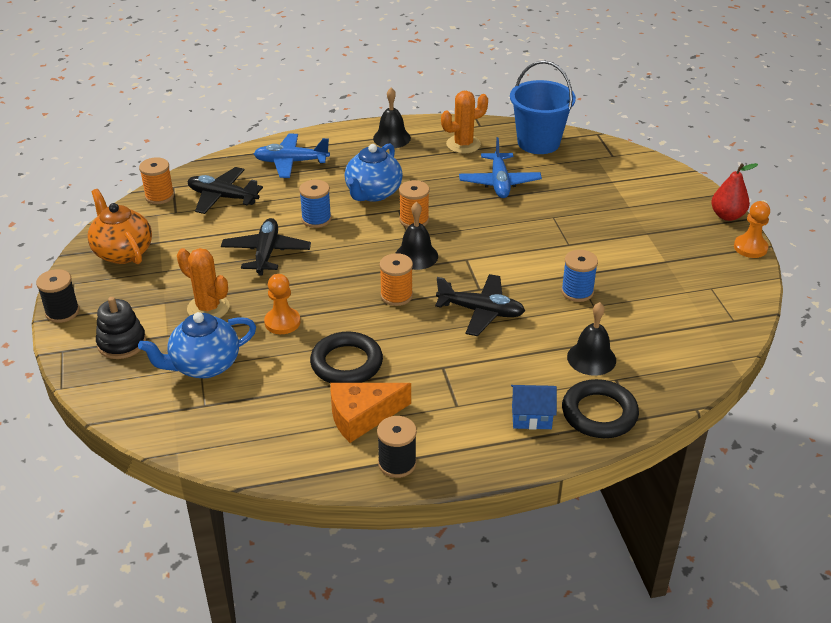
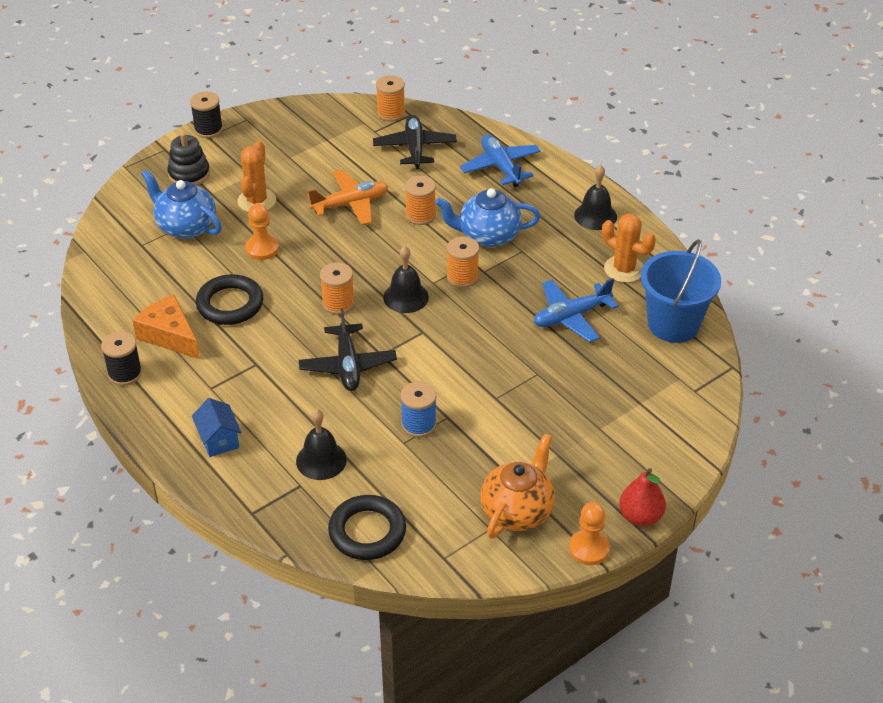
camera: 65 degrees right, 5 degrees up
orange teapot [88,189,152,264] -> orange teapot moved to [480,434,555,539]
black plane [221,218,311,276] -> orange plane [307,170,388,225]
blue spool [299,180,331,228] -> orange spool [405,176,436,225]
black ring [562,379,639,438] -> black ring moved to [328,495,406,560]

